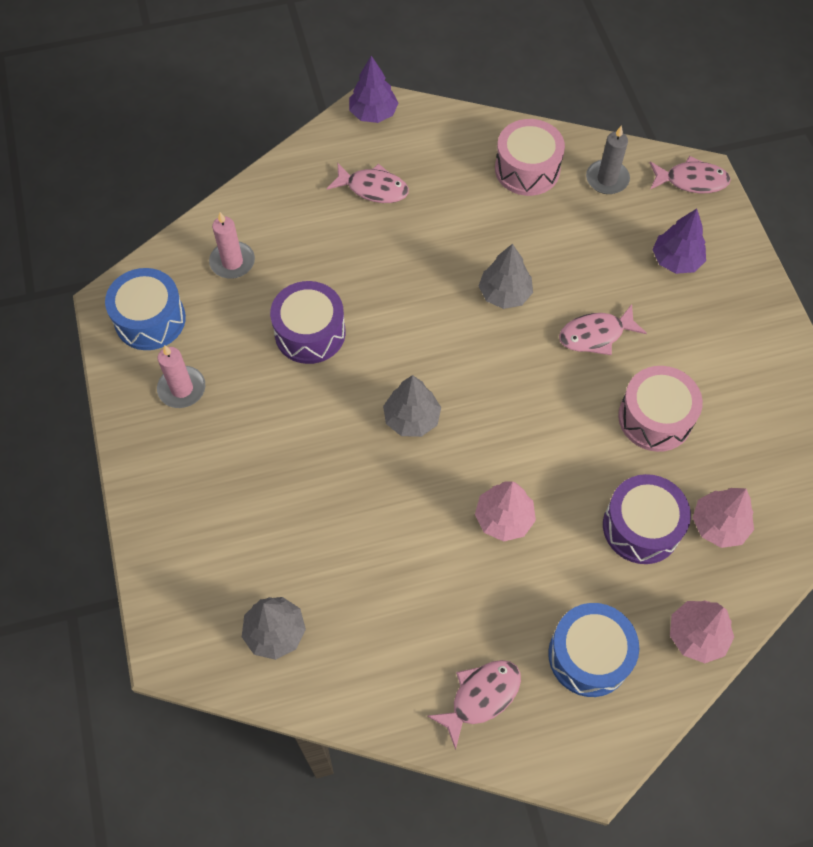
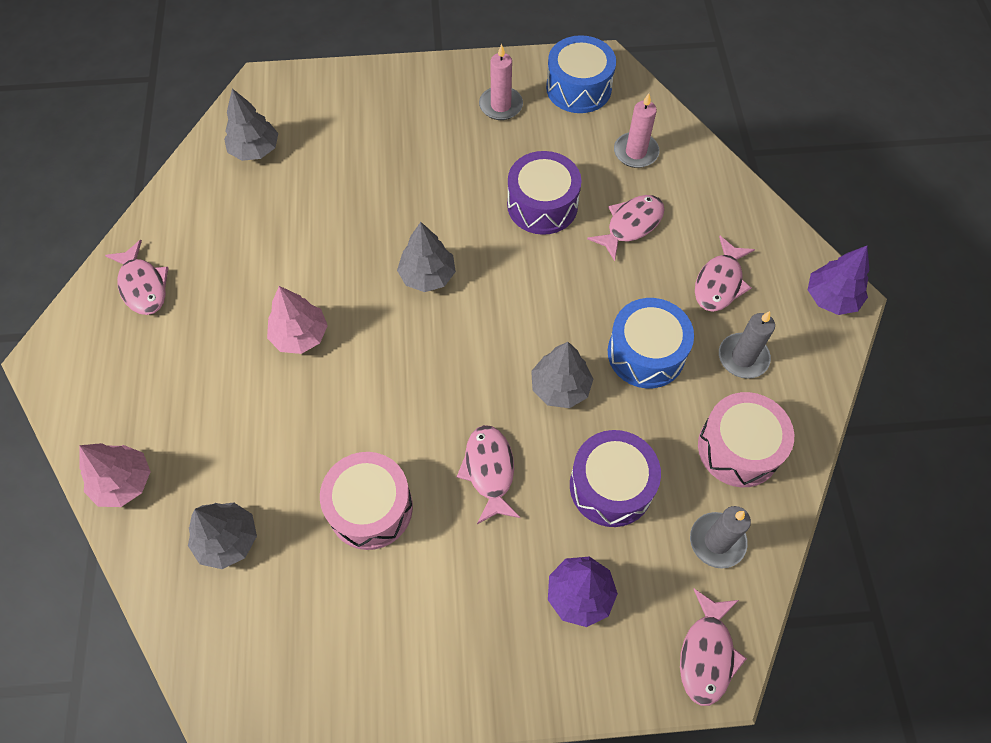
camera: 100 degrees right, 0 degrees up
blue drum [548,603,639,697] -> blue drum moved to [608,298,694,388]
purple drum [603,474,691,564] -> purple drum moved to [570,430,661,527]
pink tree [693,488,754,548] -> grey tree [188,502,257,569]
none -> pink fish [587,195,665,261]
none -> grey candle [719,311,775,379]

